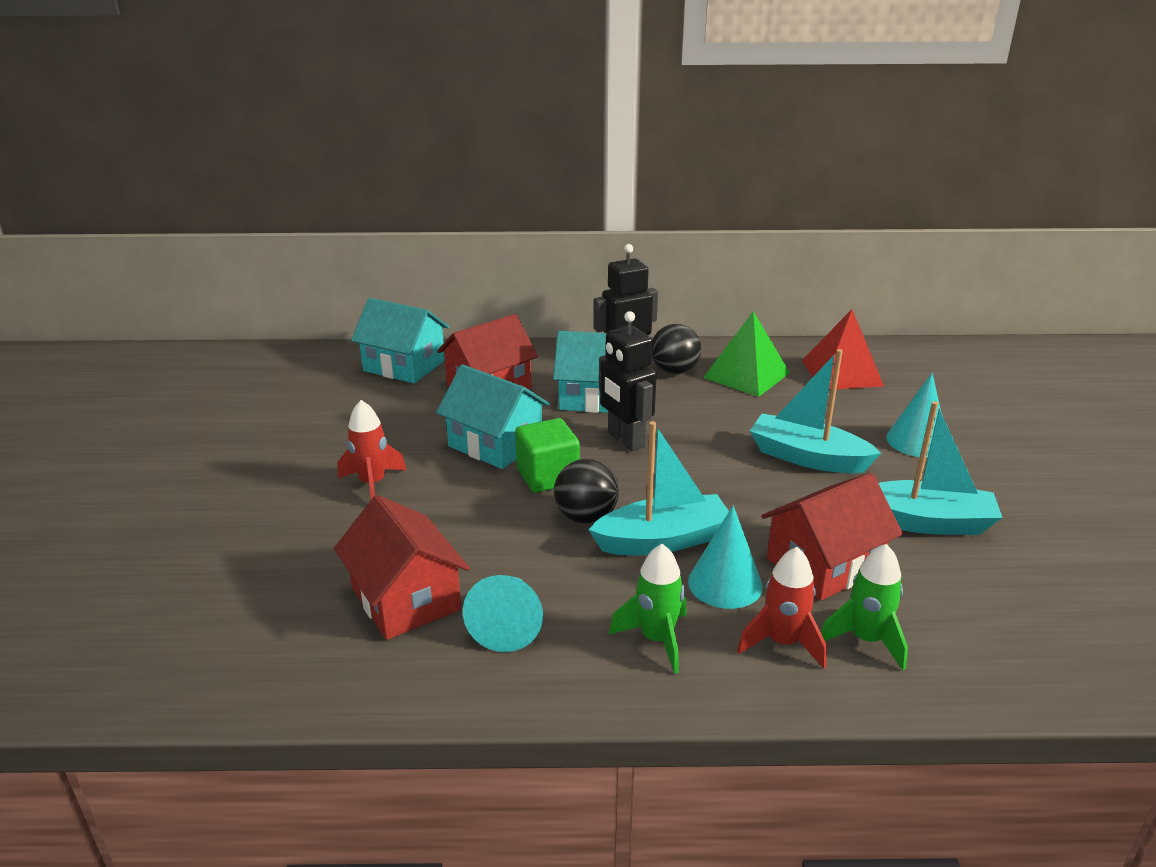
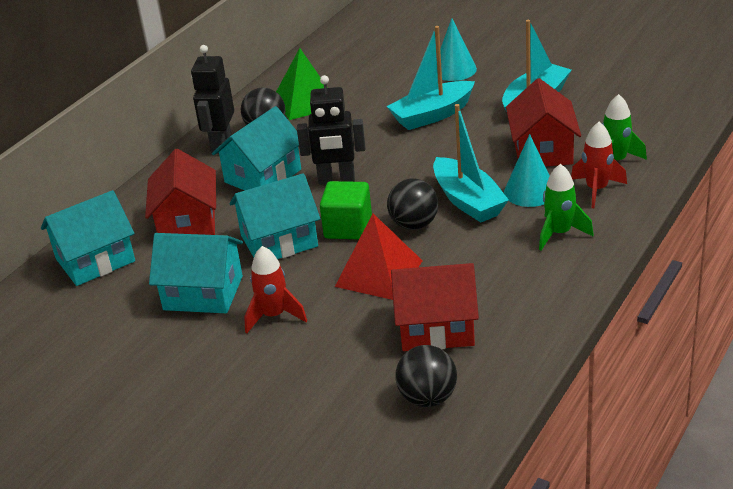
camera: 55 degrees left, 5 degrees up
turquoise cone [463,575,543,652] -> none
turquoise boat [589,421,729,555] -> turquoise boat turned 135 degrees clockwise [433,104,509,222]
red pyramid [802,309,884,390] -> red pyramid moved to [335,214,423,300]
none -> turquoise house [149,233,243,313]
none -> black ball [395,345,457,407]

